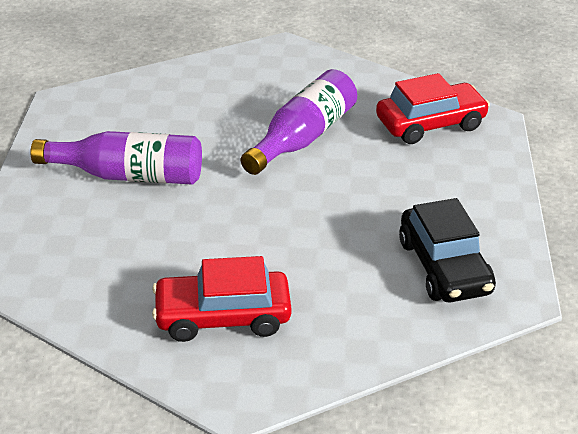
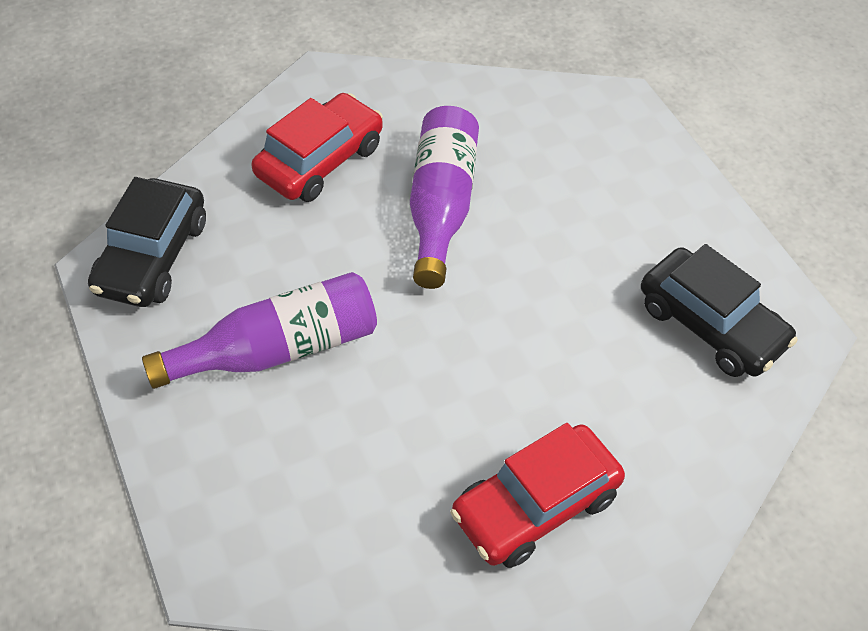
camera: 30 degrees left, 15 degrees up
red car [376,73,490,144] -> red car moved to [251,93,383,202]
none -> black car [88,177,206,307]

